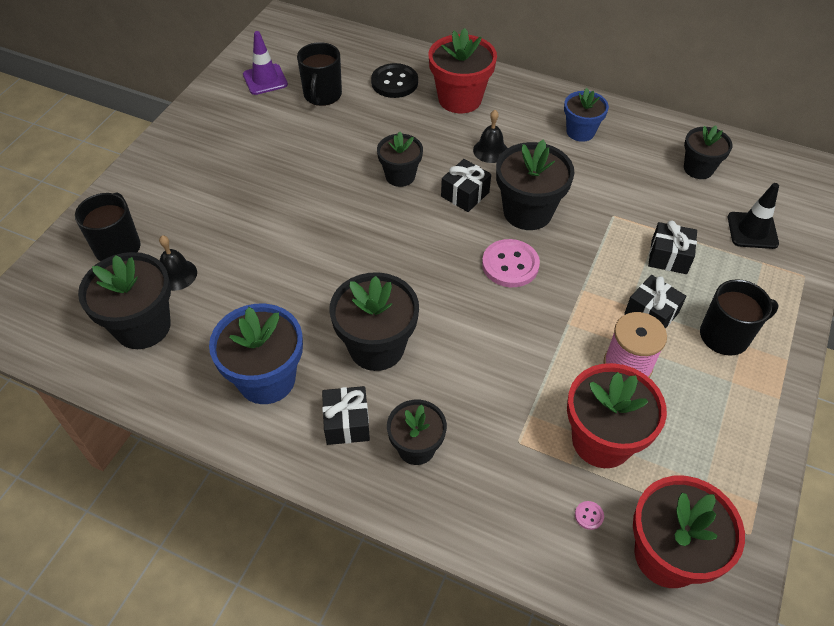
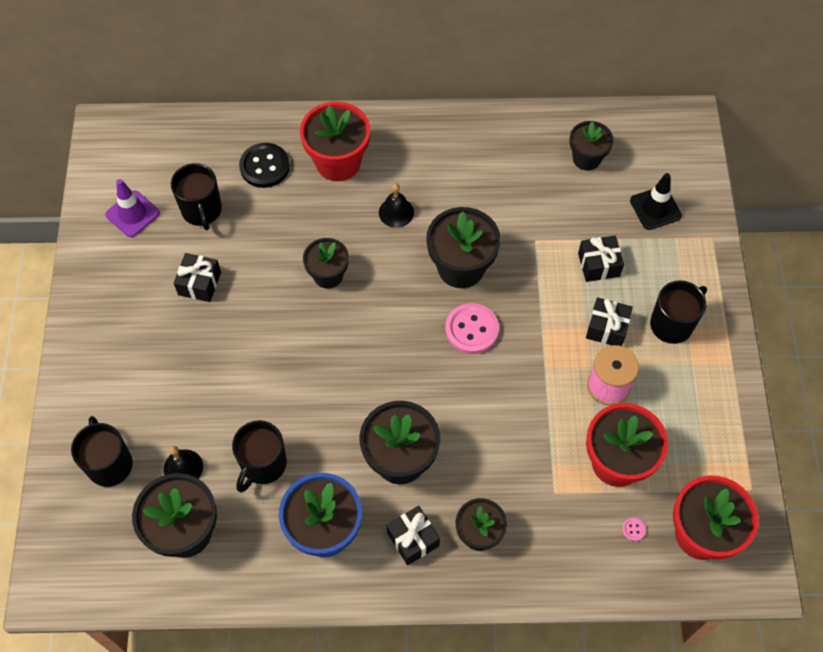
camera: 25 degrees left, 10 degrees up
black gift [441,159,491,212] -> black gift moved to [174,253,221,302]
blue flower pot [564,88,609,142] -> none
none -> black mug [232,420,287,493]

